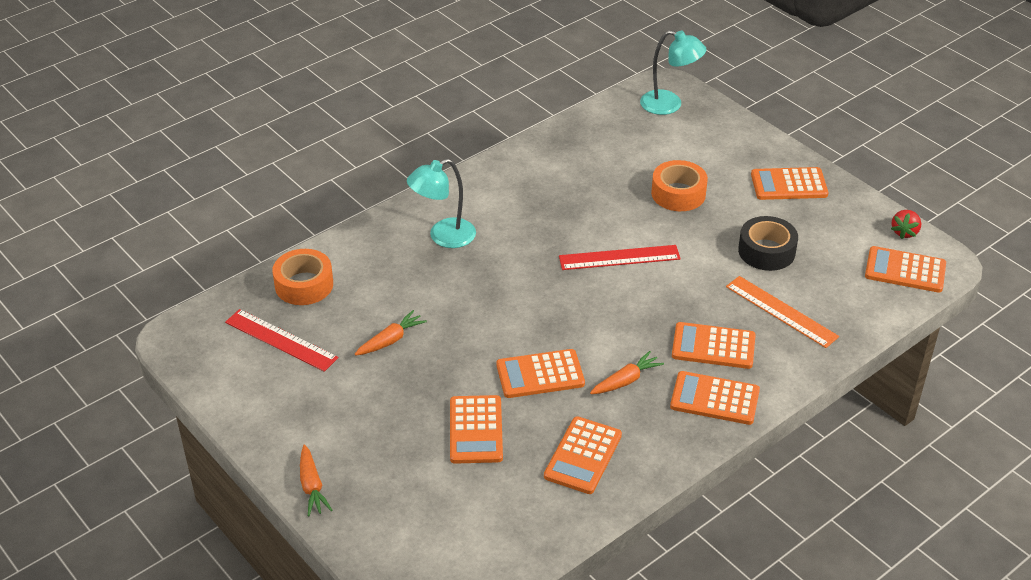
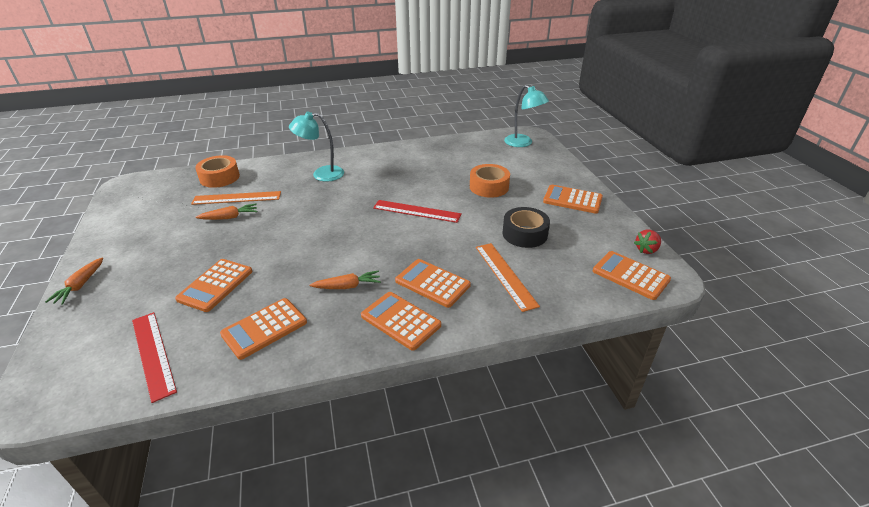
camera: 25 degrees right, 5 degrees down
red ruler [225,309,338,372] -> red ruler moved to [132,312,177,403]
orange calculator [496,349,585,398] -> none
none -> orange ruler [191,191,281,205]

